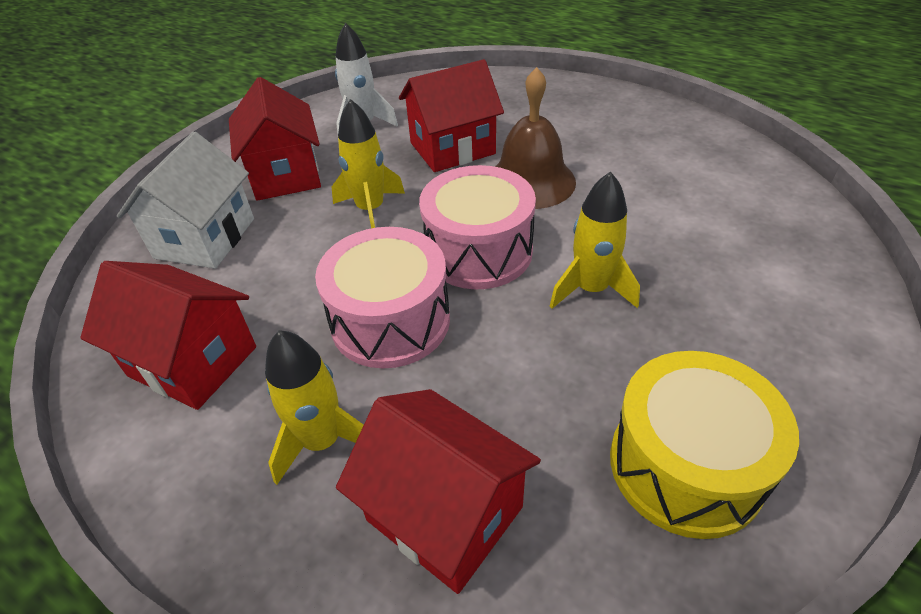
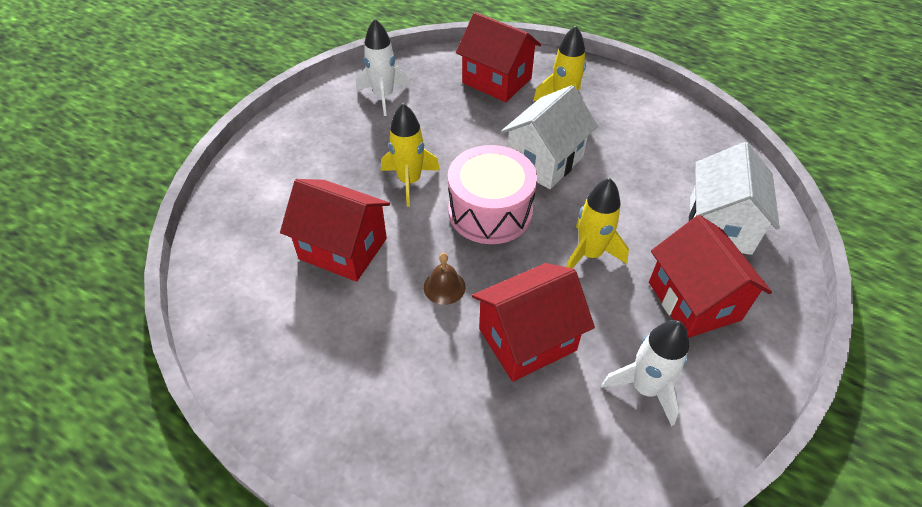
camera: 175 degrees right, 5 degrees up
red house [80,261,256,410] -> red house moved to [280,179,390,282]
pink drum [315,227,450,368] -> white house [500,85,598,189]
brown bell [495,67,576,209] -> brown bell [424,253,465,305], size x0.48
yellow drum [610,351,799,539] -> white rocket [357,19,409,116]

